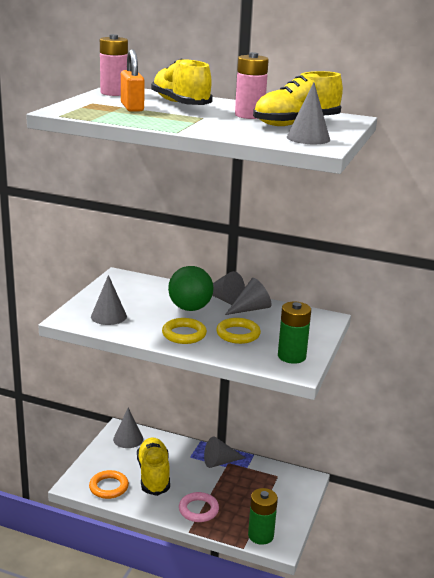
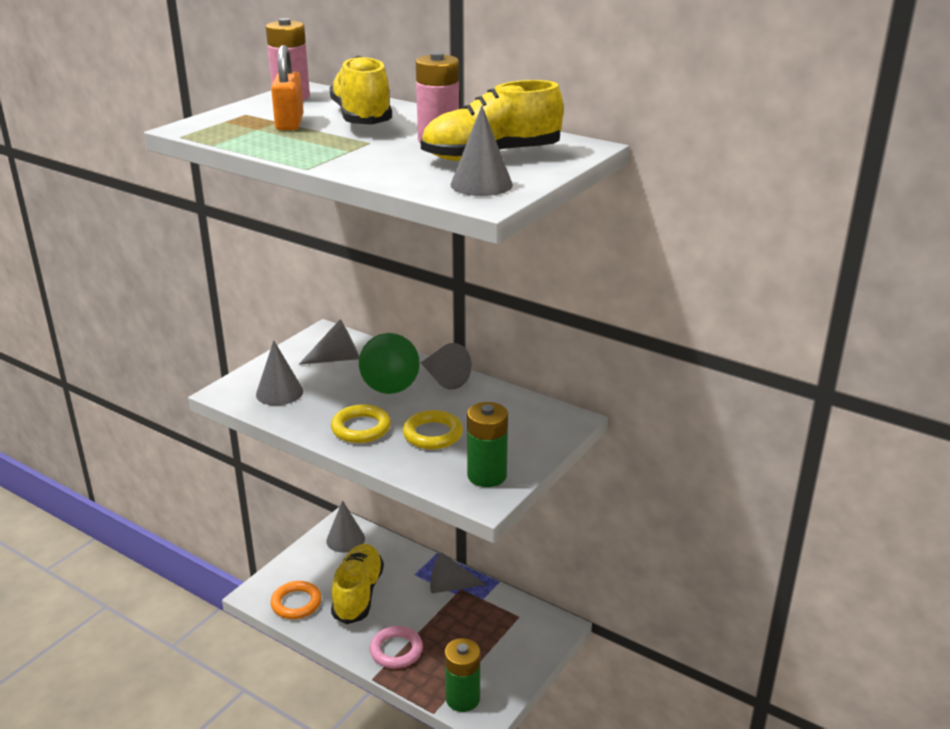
camera: 15 degrees right, 5 degrees up
grey cone [225,278,272,315] -> grey cone moved to [299,319,360,365]

